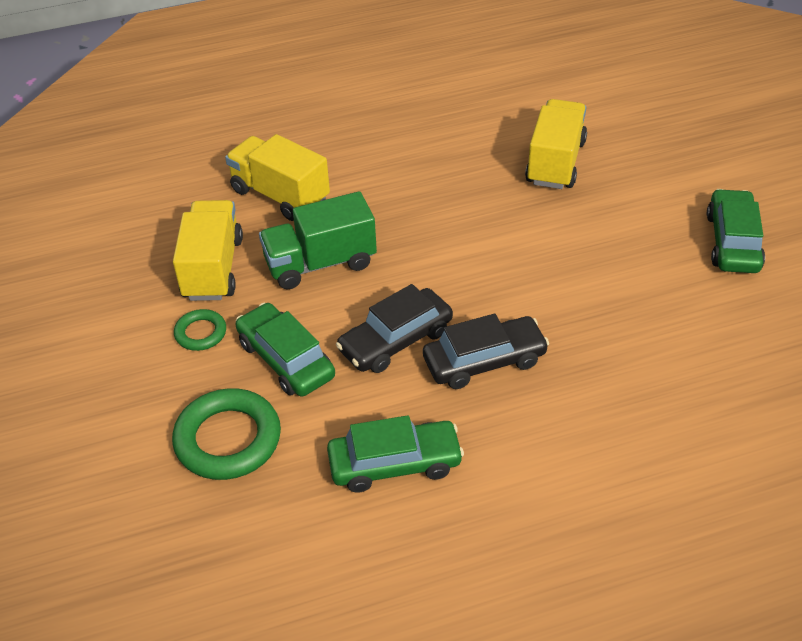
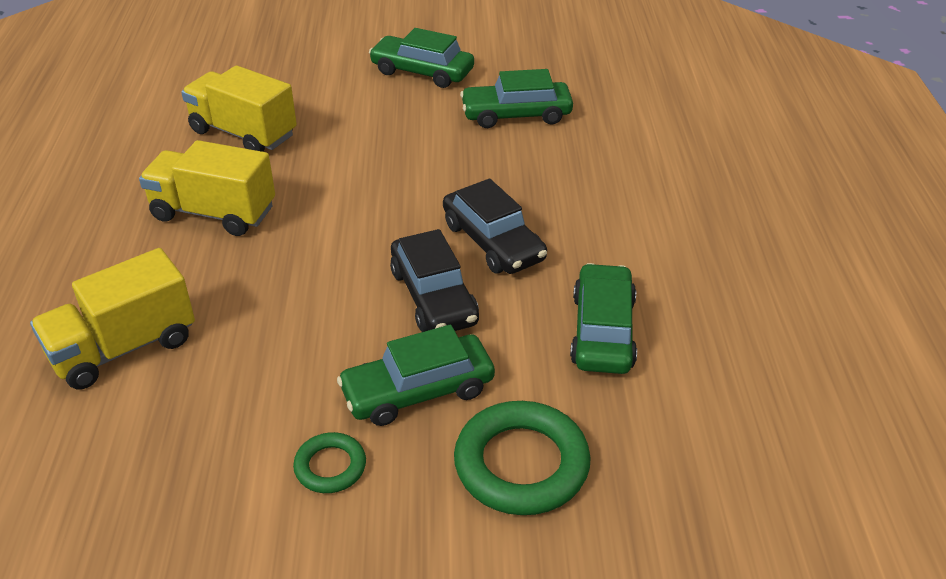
camera: 75 degrees left, 5 degrees down
yellow truck [173,200,243,301] -> yellow truck moved to [139,140,275,236]
green truck [259,191,377,289] -> none
black car [423,313,549,389] -> black car turned 150 degrees clockwise [443,179,547,274]
none -> green car [460,69,573,128]

